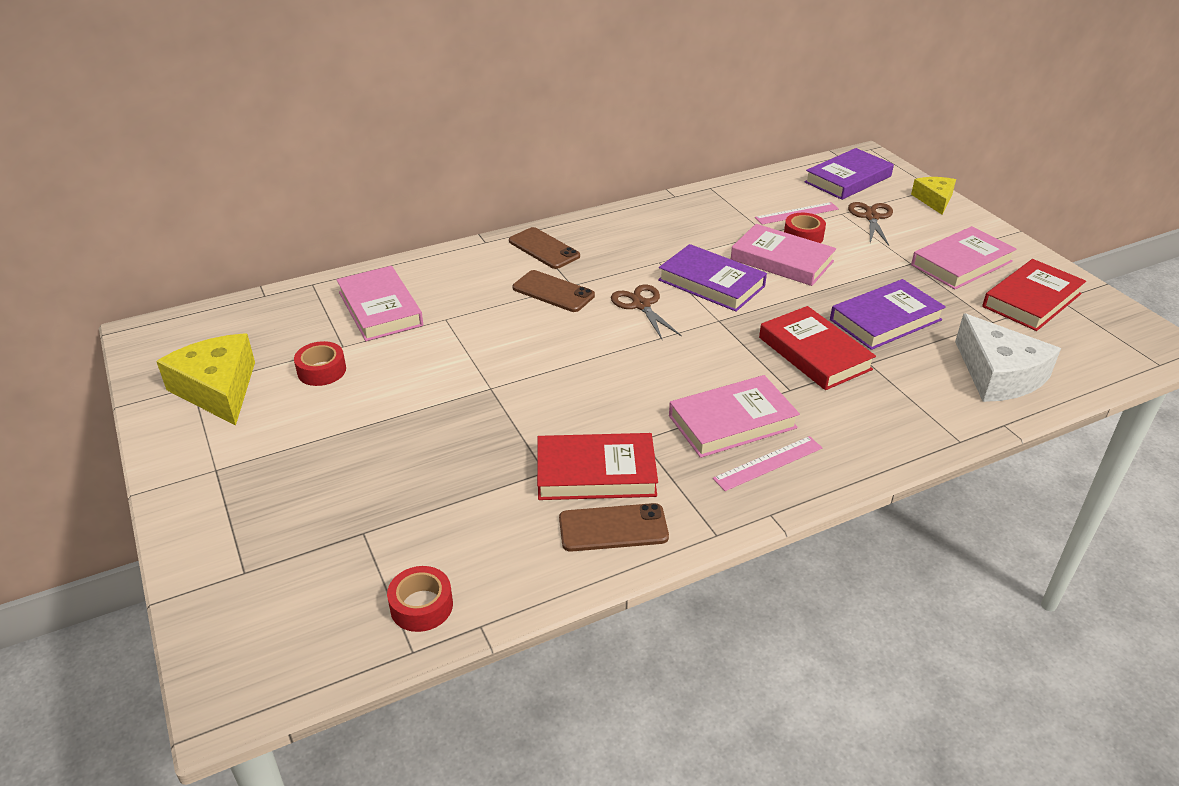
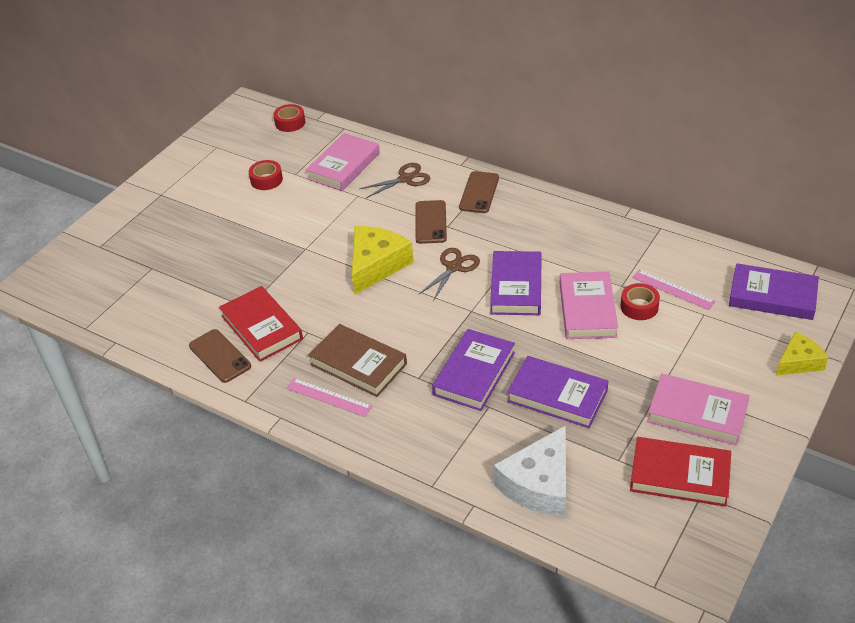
camera: 60 degrees right, 5 degrees up
yellow cheese [156,333,255,426] -> yellow cheese moved to [352,226,414,295]
red tape [387,566,453,632] -> red tape moved to [273,104,305,132]
pink book [669,375,800,458] -> brown book [308,324,407,397]
red book [759,306,876,390] -> purple book [432,329,515,411]
brown scissors [848,202,893,246] -> brown scissors moved to [359,163,430,198]

